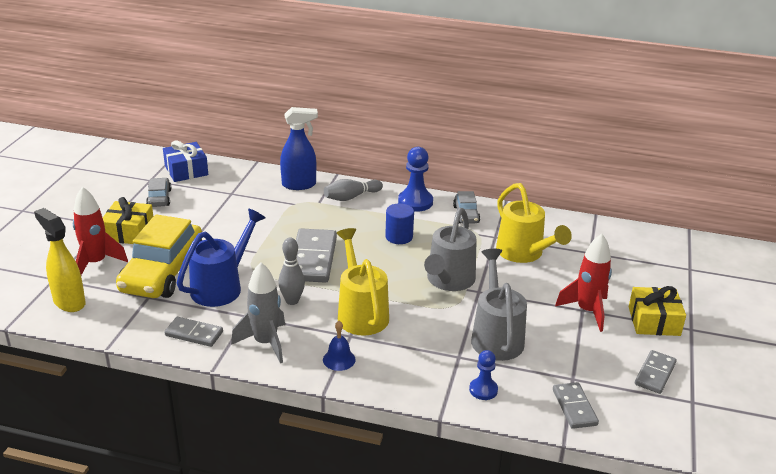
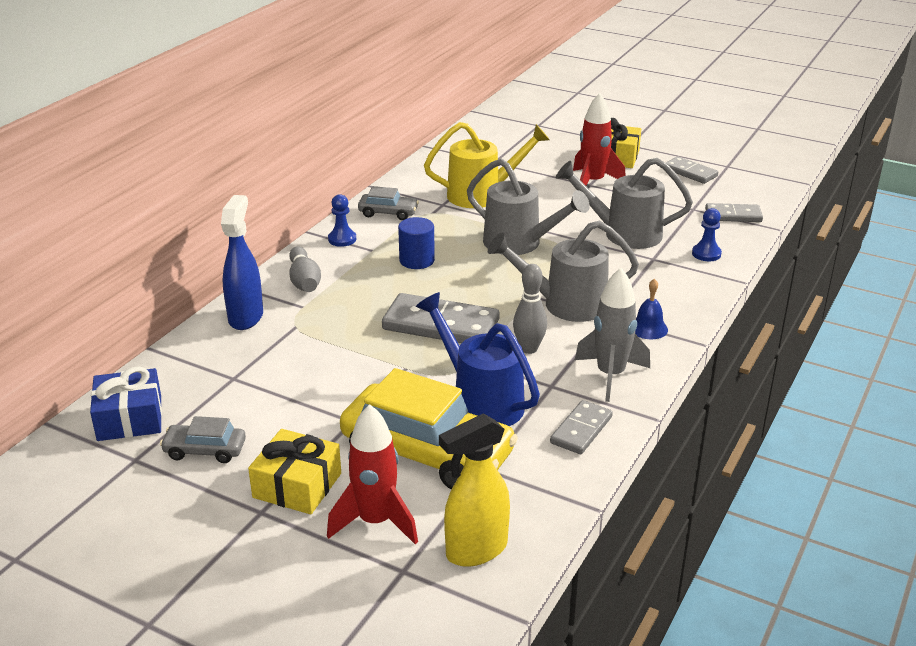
camera: 75 degrees left, 0 degrees up
yellow watering can [336,228,389,336] -> grey watering can [488,221,639,322]
blue pawn [398,147,433,212] -> blue pawn [328,194,356,247], size x0.61

